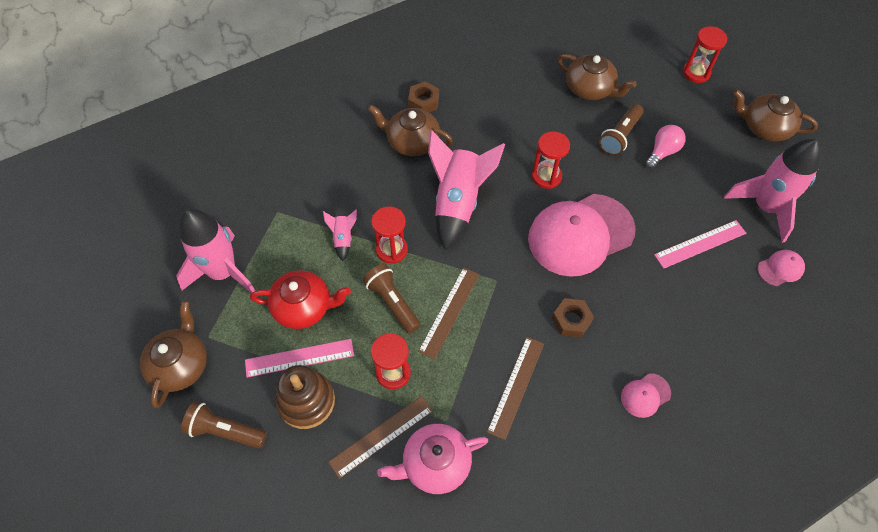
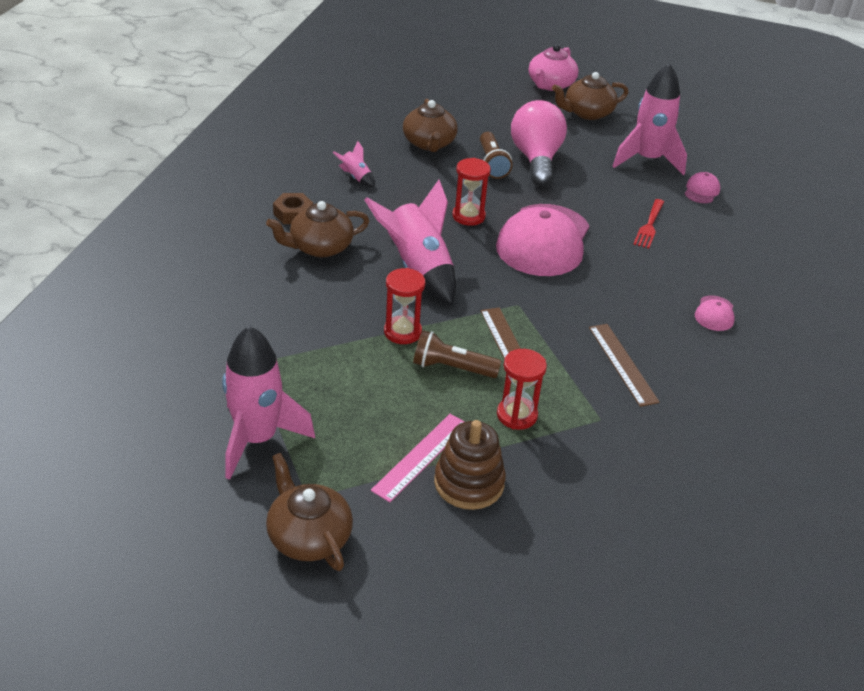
camera: 45 degrees left, 20 degrees down
brown flashlight [181,402,267,449] -> none
red teapot [250,270,351,329] -> none
pink rocket [323,209,357,261] -> pink rocket moved to [333,141,375,187]
brown ruler [328,396,433,479] -> none
pink teapot [377,424,488,494] -> pink teapot moved to [529,44,578,91]
brown nut [552,298,594,337] -> none
brown teapot [557,54,636,100] -> brown teapot turned 90 degrees clockwise [403,99,458,152]
pink light bulb [645,125,686,169] -> pink light bulb [511,100,567,186], size x1.87
pink ruler [654,220,746,269] -> none
red hourglass [683,26,727,83] -> none
none -> red fork [633,199,664,249]

